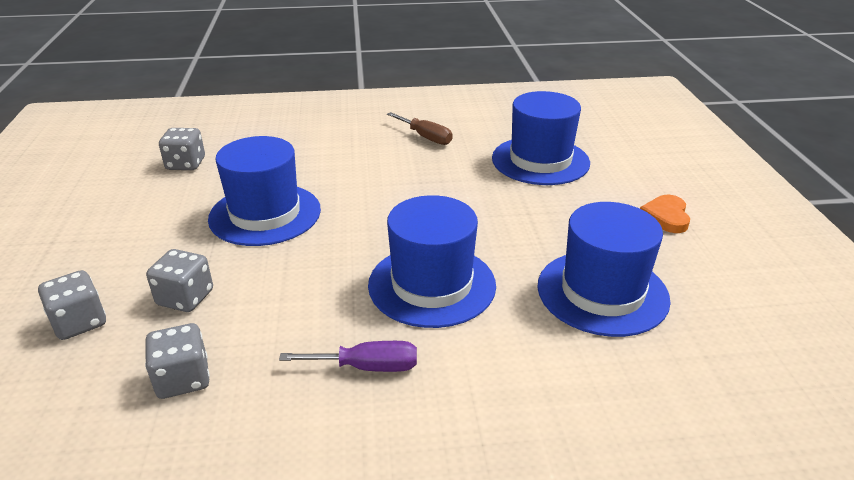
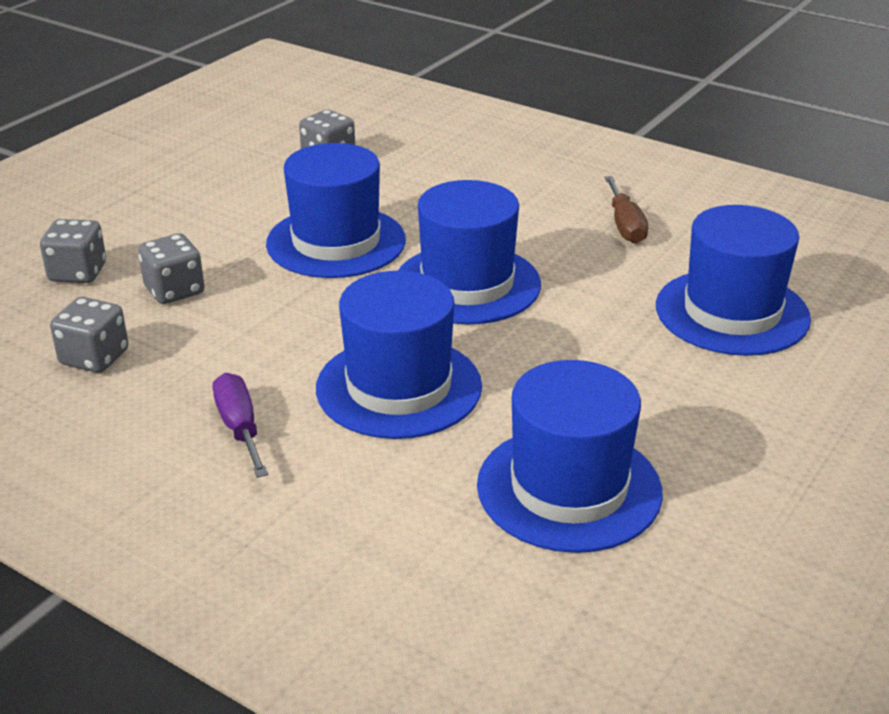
camera: 40 degrees right, 0 degrees up
purple screwdriver [279,341,417,372] -> purple screwdriver turned 150 degrees counterclockwise [213,373,268,478]
orange heart [640,195,690,233] -> none
none -> blue hat [398,180,541,325]

